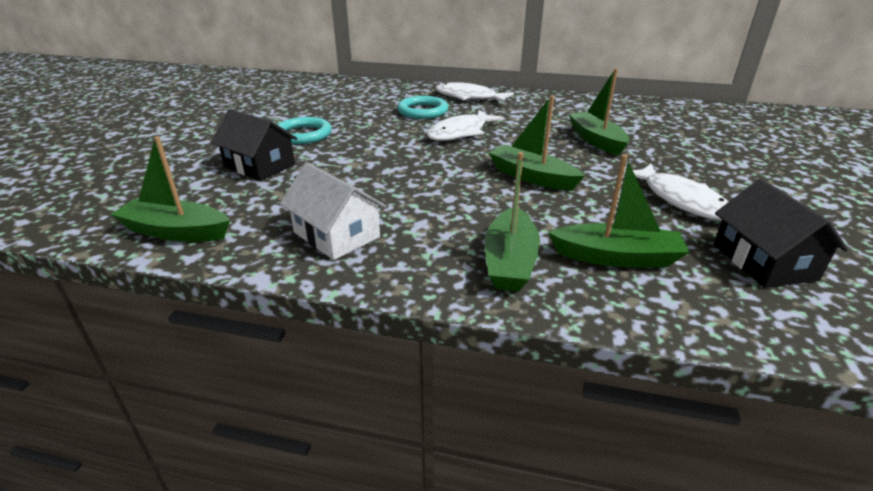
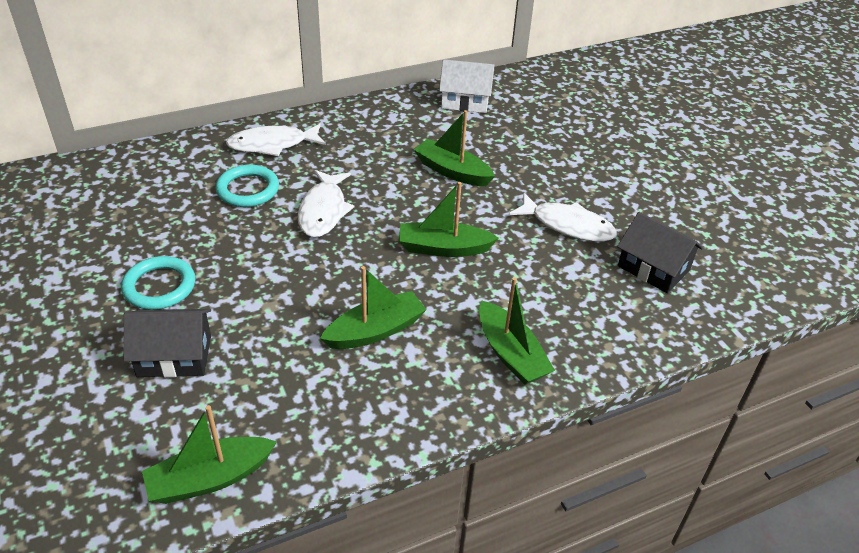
camera: 40 degrees left, 10 degrees up
white house [280,162,386,260] -> white house moved to [439,59,494,113]
green boat [548,154,690,268] -> green boat moved to [320,266,427,349]

